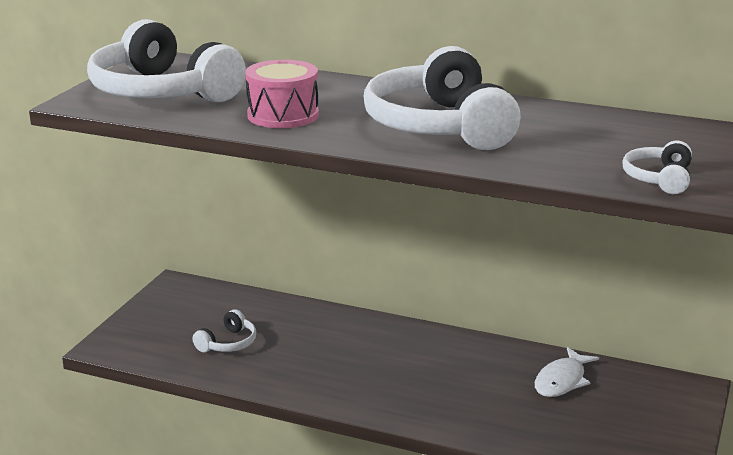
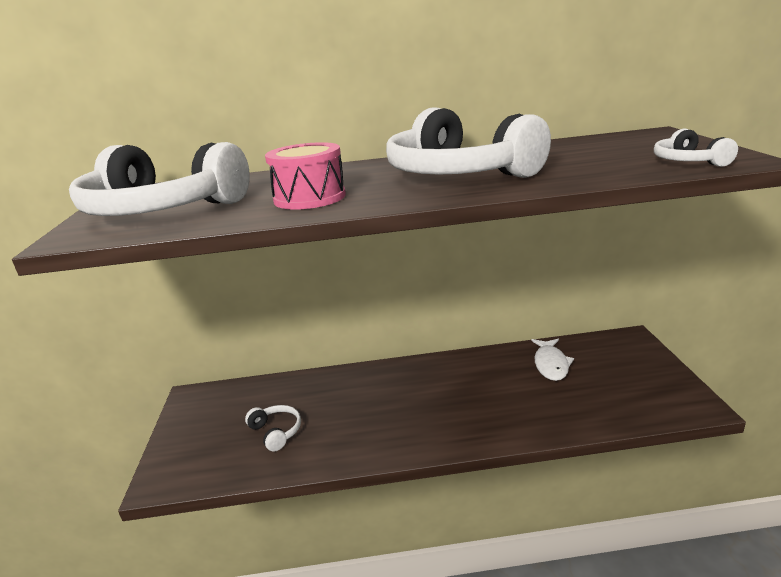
camera: 25 degrees left, 0 degrees up
white headphones [193,309,256,352] -> white headphones turned 45 degrees counterclockwise [245,405,301,452]

